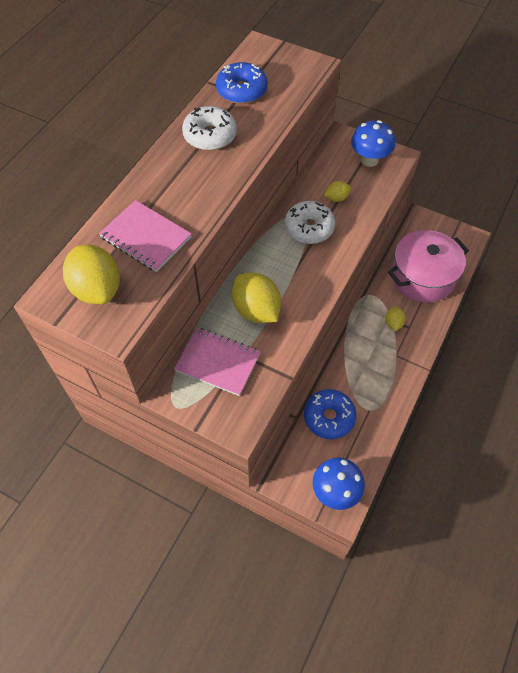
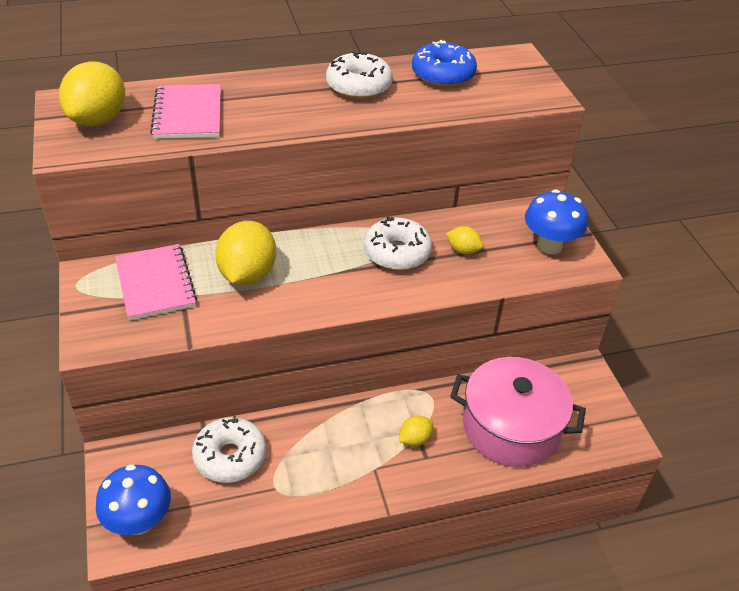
camera: 45 degrees right, 15 degrees down
blue donut [304,389,356,439] -> white donut [192,416,266,483]

